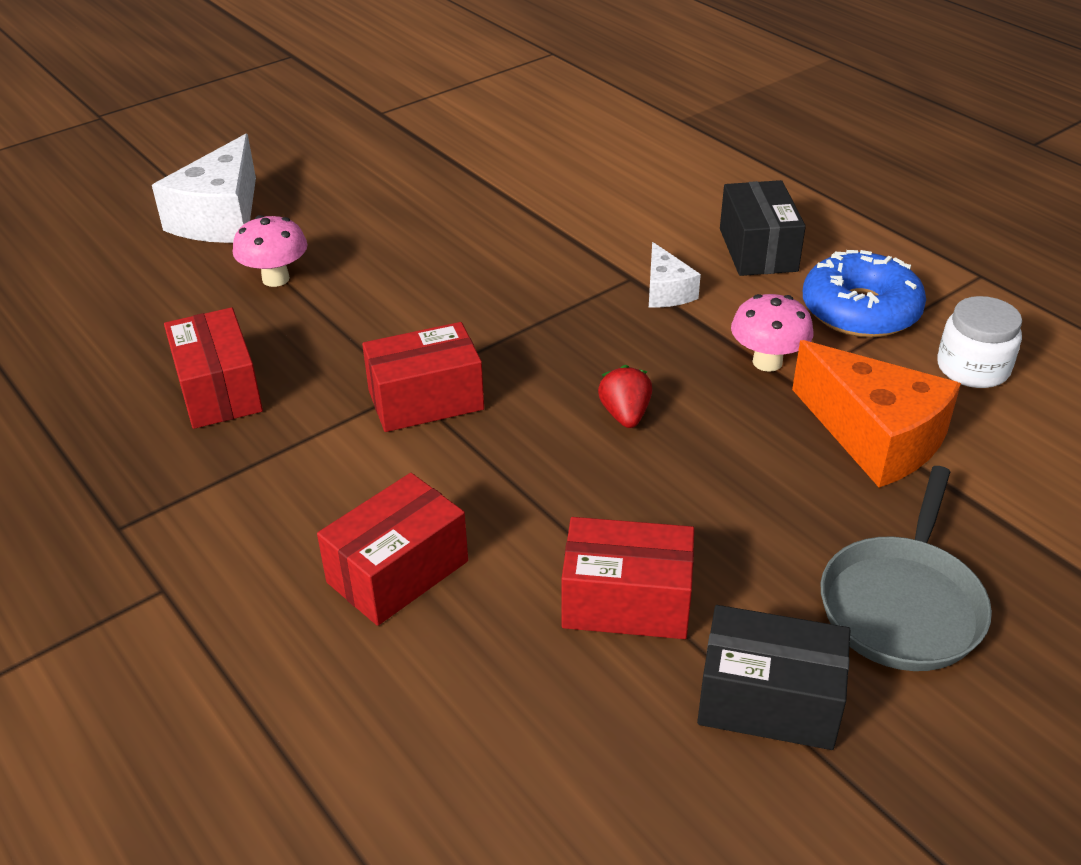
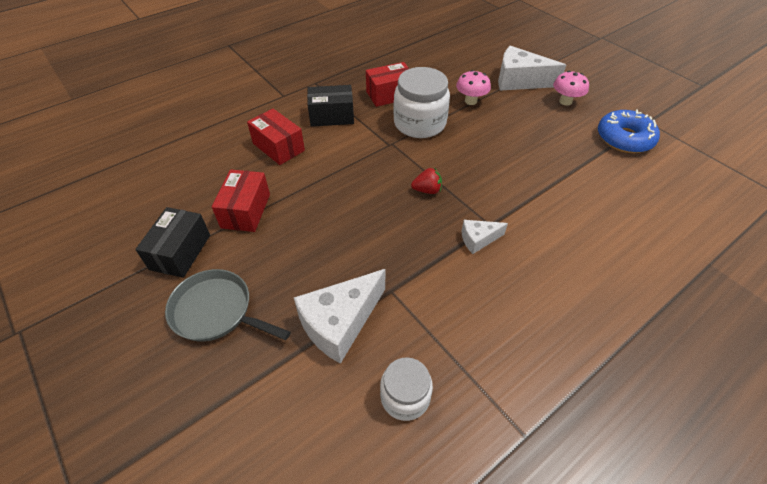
camera: 90 degrees right, 10 degrees up
red box [362,322,484,432] -> none
red strawberry [598,365,652,428] -> red strawberry moved to [411,168,442,194]
black box [720,180,806,276] -> black box moved to [307,85,354,127]
pink mushroom [731,294,813,372] -> pink mushroom moved to [553,71,589,106]
orange cheese [792,340,961,488] -> white cheese [294,269,385,364]
blue donut [803,250,926,338] -> blue donut moved to [598,110,660,153]
none -> white jar [393,67,450,138]

